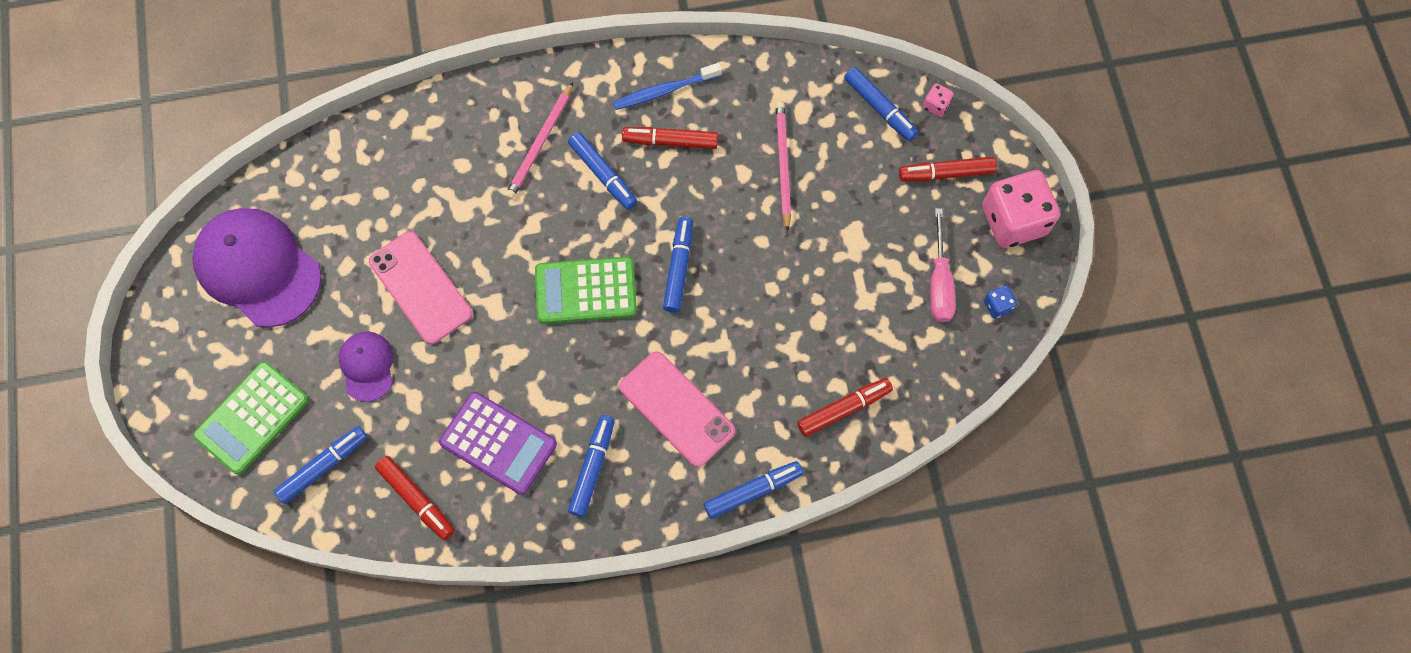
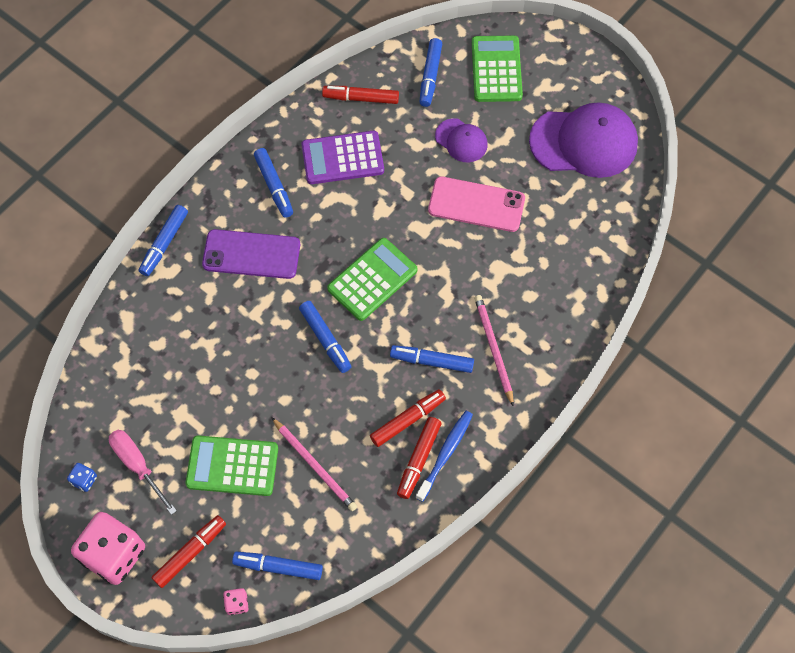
camera: 140 degrees right, 5 degrees down
pink phone [619,351,735,467] -> purple phone [202,229,300,279]
red marker [797,378,893,437] -> red marker moved to [397,417,442,499]
none -> green calculator [185,435,278,496]

